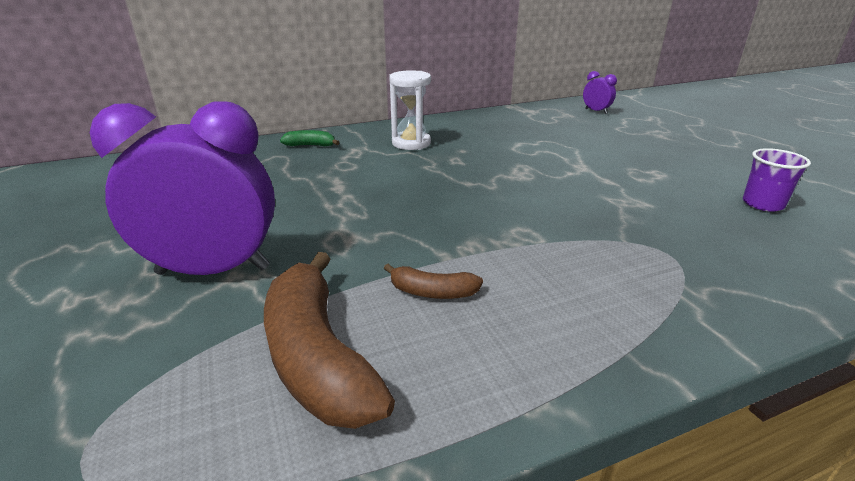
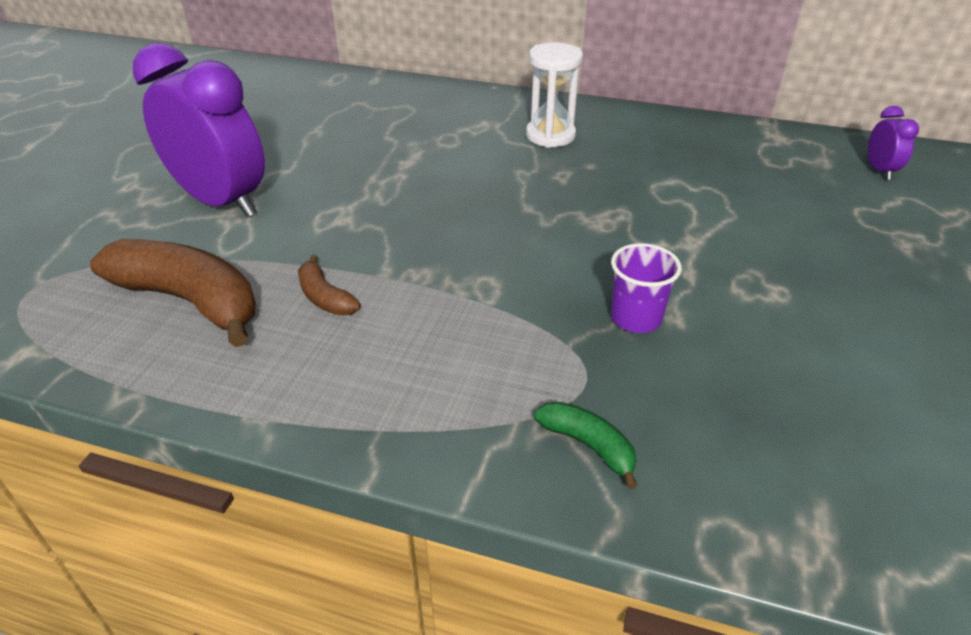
camera: 40 degrees right, 10 degrees up
brown banana [264,252,395,429] -> brown banana turned 105 degrees clockwise [90,239,256,347]
green banana [280,130,340,146] -> green banana moved to [534,402,638,489]
purple cup [743,148,811,212] -> purple cup moved to [611,243,682,333]

